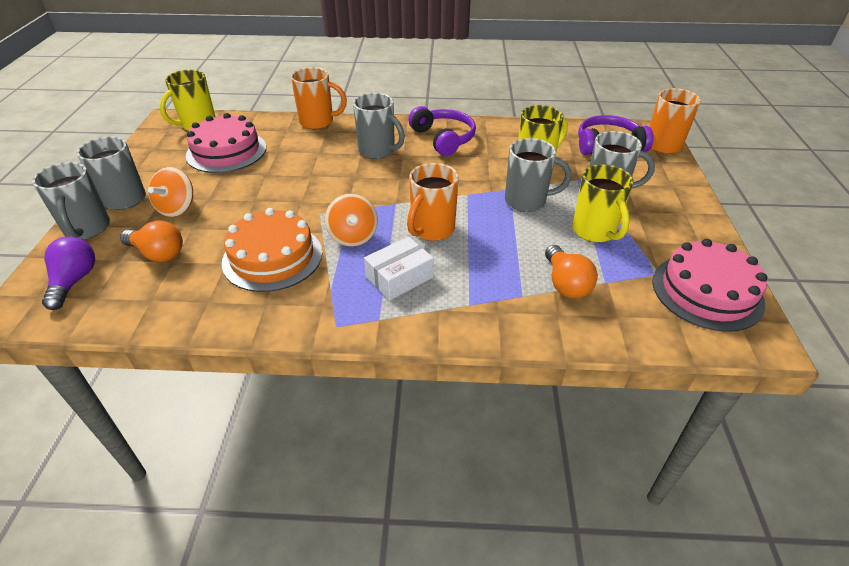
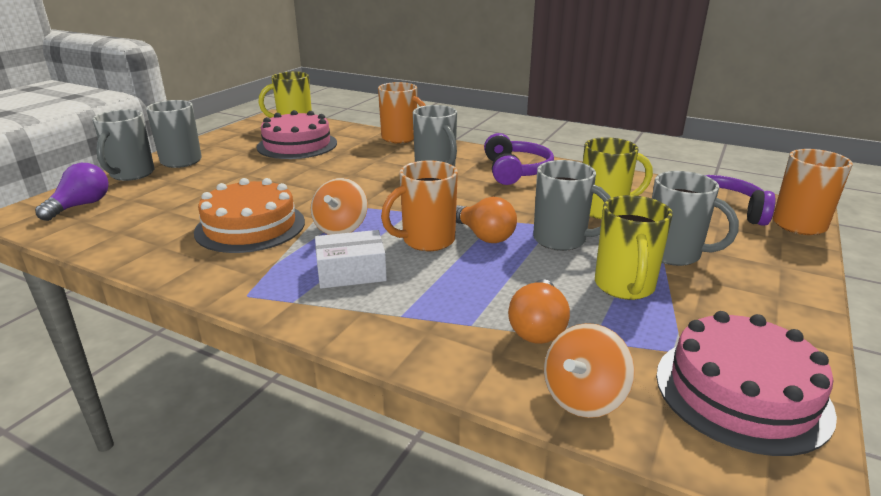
camera: 25 degrees right, 15 degrees down
orange light bulb [120,220,183,262] -> orange light bulb moved to [456,197,517,243]
orange spinning top [148,167,193,217] -> orange spinning top moved to [544,323,635,418]

